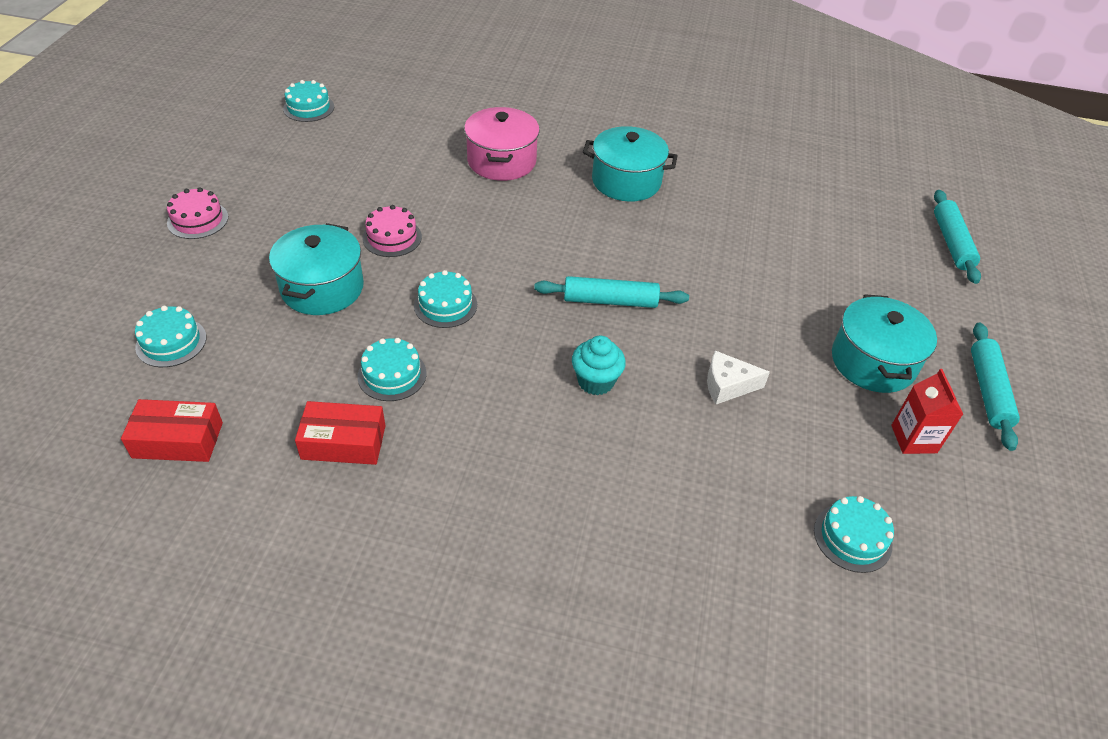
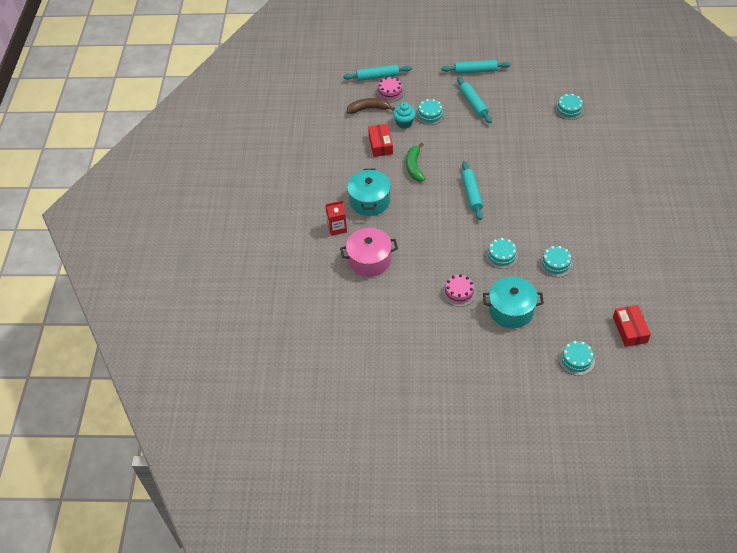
camera: 95 degrees left, 5 degrees up
pink cake [167,188,228,239] -> pink cake moved to [376,77,404,102]
turquoise cake [283,80,334,122] -> turquoise cake moved to [416,99,445,125]
red box [295,401,385,465] -> red box moved to [368,124,393,157]
turquoise cupcake [572,336,626,395] -> turquoise cupcake moved to [393,102,416,129]
white cheese [707,351,770,404] -> none
turquoise pot [832,294,937,393] -> turquoise rolling pin [457,77,492,123]
red carton [891,369,964,454] -> red carton moved to [325,200,347,236]
none -> brown banana [347,98,395,114]
none -> green banana [406,143,425,181]

